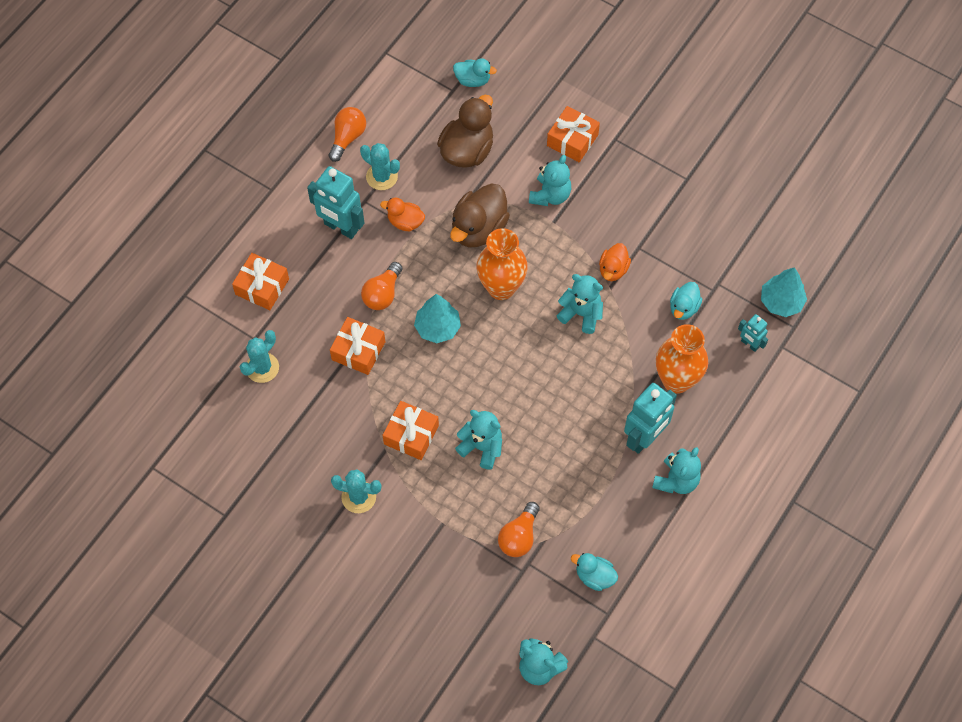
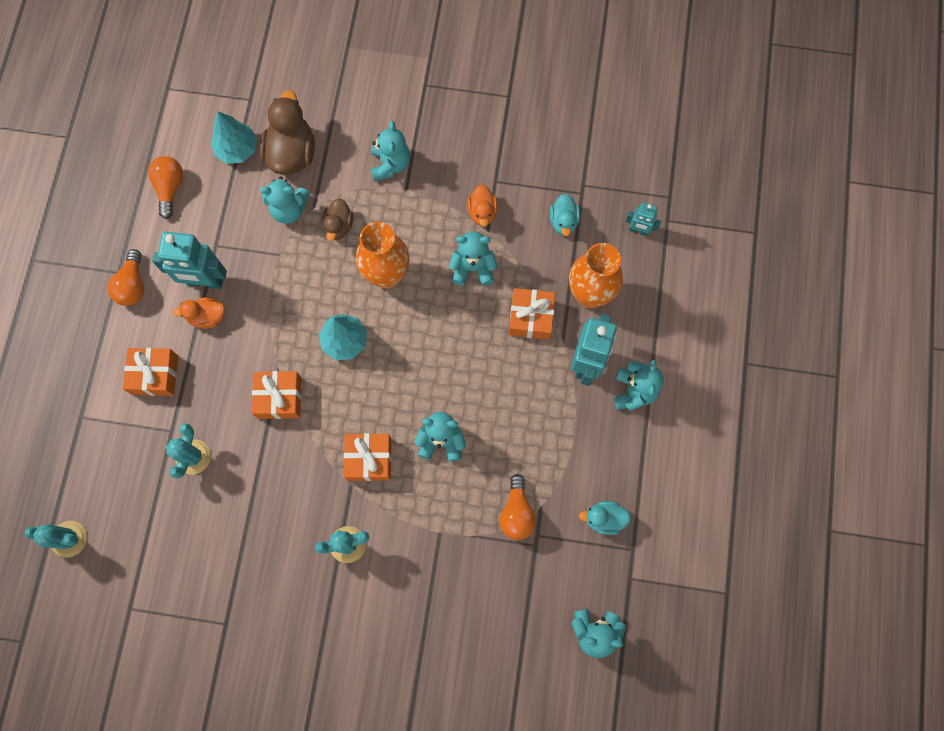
camera: 25 degrees left, 10 degrees up
turquoise cactus [360,143,400,190] -> turquoise cactus moved to [24,521,87,558]
orange light bulb [361,262,403,310] -> orange light bulb moved to [107,249,144,306]
orange duck [380,197,425,231] -> orange duck moved to [173,297,225,329]
brown duck [450,183,510,247] -> brown duck [322,198,353,241], size x0.56
turquoise duck [453,59,497,87] -> none
orange gift [547,106,600,162] -> orange gift moved to [509,288,555,340]
turquoise tree [761,267,807,317] -> turquoise tree moved to [211,112,257,164]
none -> turquoise teddy bear [260,176,310,224]

